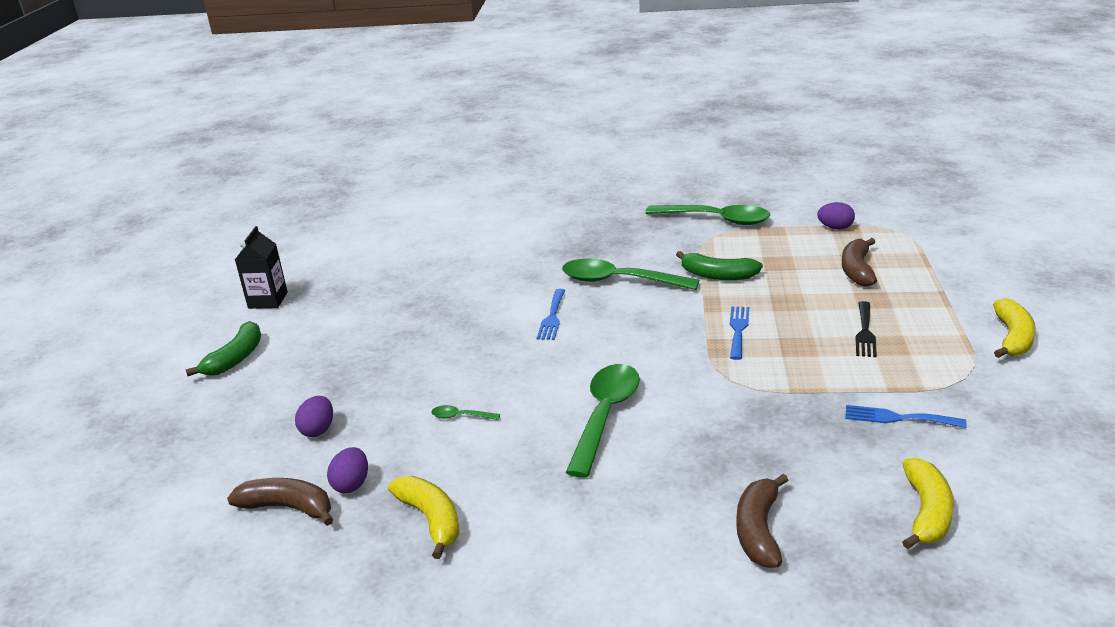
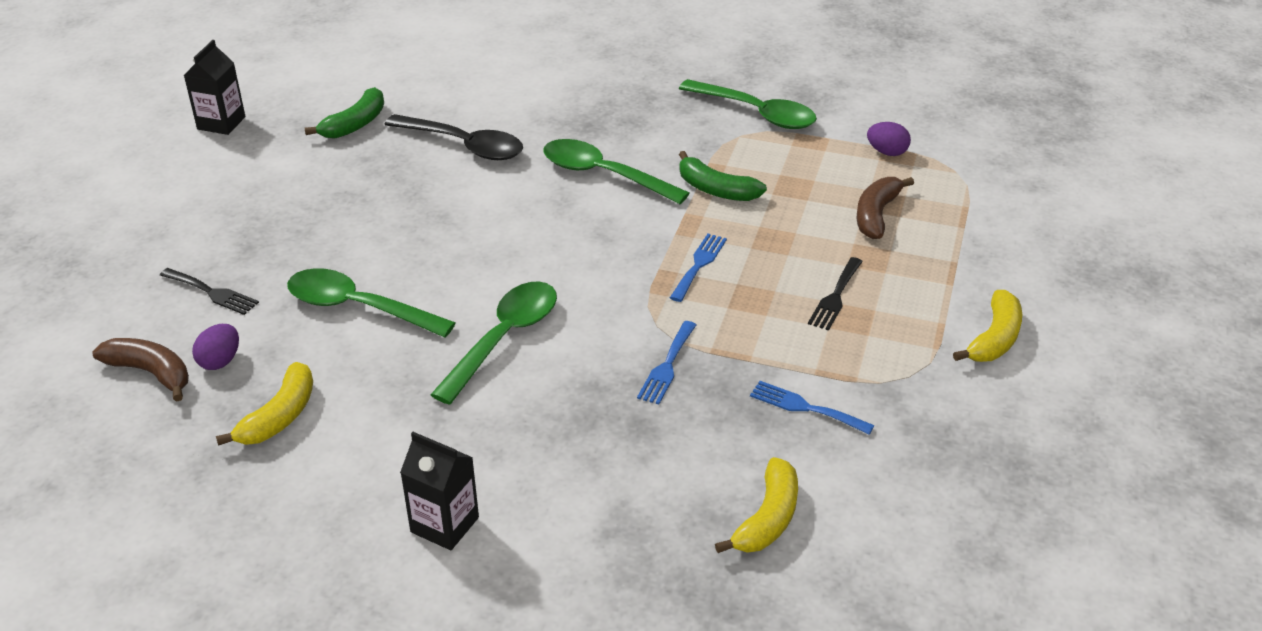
camera: 10 degrees right, 10 degrees up
green banana [185,321,261,376] -> green banana moved to [305,87,384,139]
purple egg [295,396,333,437] -> black fork [160,268,259,315]
yellow banana [388,476,459,559] -> yellow banana turned 45 degrees clockwise [216,362,313,446]
green spoon [431,405,500,420] -> green spoon [287,268,456,338], size x2.42
blue fork [537,289,566,340] -> blue fork moved to [637,321,696,404]
brown banana [736,474,788,568] -> none
none -> black spoon [384,114,523,160]
none -> black carton [400,432,479,550]

